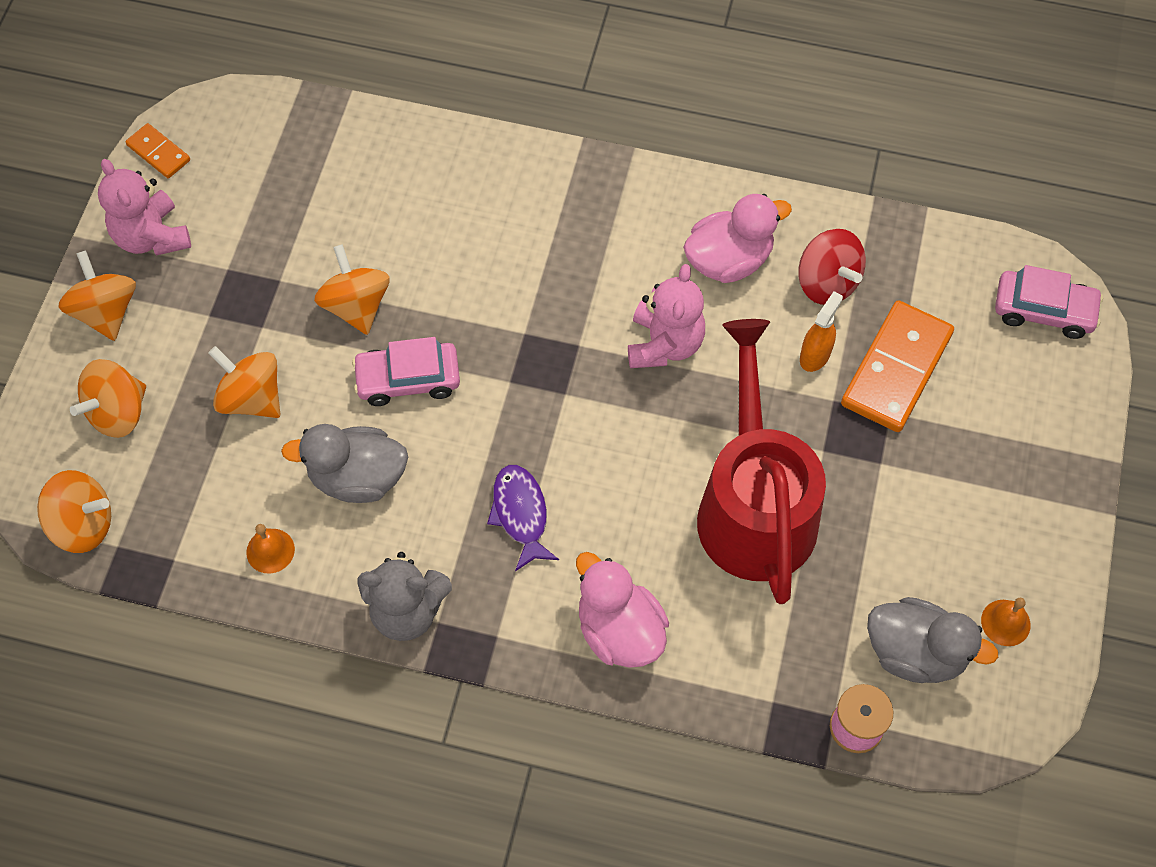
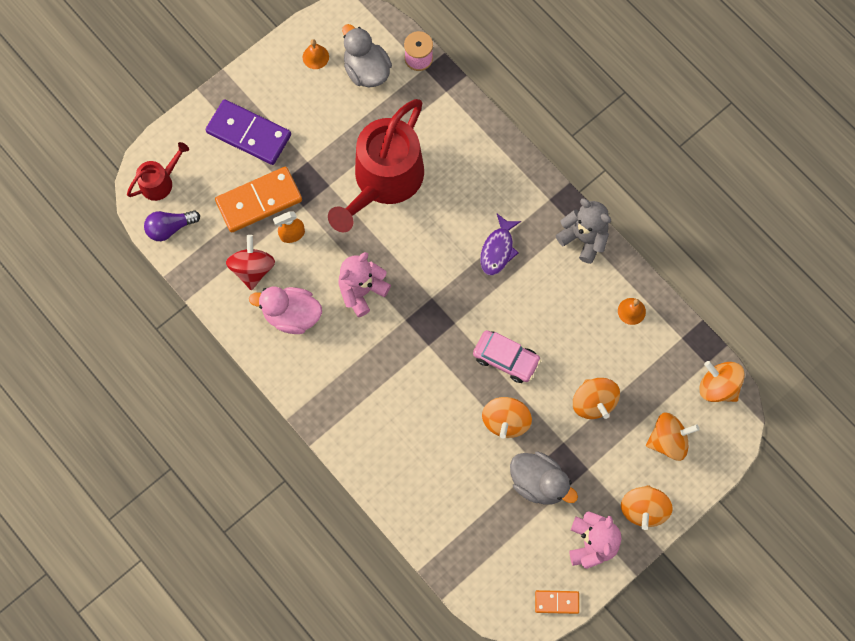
camera: 145 degrees left, 10 degrees up
orange domino [126,123,190,178] -> orange domino turned 75 degrees counterclockwise [535,590,579,614]
grey duck [281,424,408,503] -> grey duck moved to [510,452,578,505]
pink duck [576,552,669,668] -> none
pink car [995,265,1103,339] -> red watering can [127,142,189,201]
none -> purple light bulb [144,210,200,241]
none -> purple domino [206,99,291,165]

